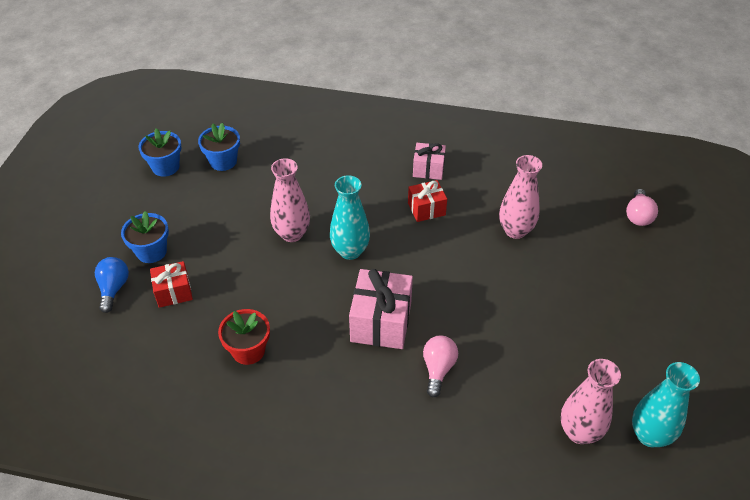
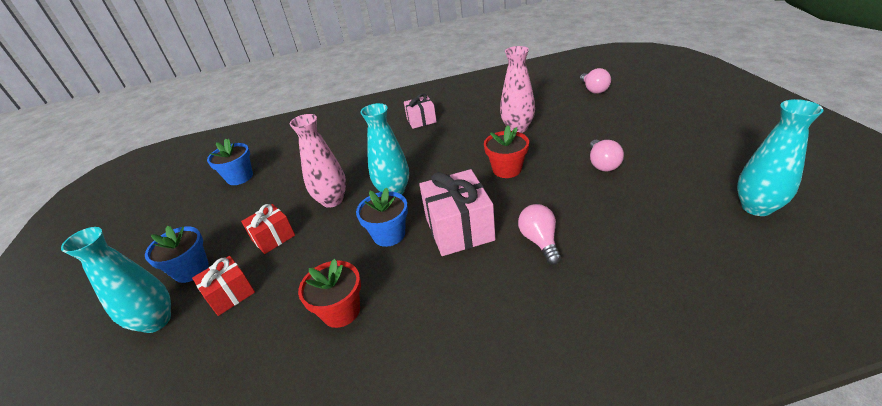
camera: 20 degrees left, 10 degrees down
blue light bulb [95,257,129,313] -> turquoise vase [61,227,171,333]
blue flower pot [138,128,181,177] -> blue flower pot moved to [356,188,408,247]
red gift [408,180,447,222] -> red gift moved to [241,204,295,254]
pink vase [561,359,621,444] -> none
none -> red flower pot [484,125,529,178]
none -> pink light bulb [590,140,624,171]

